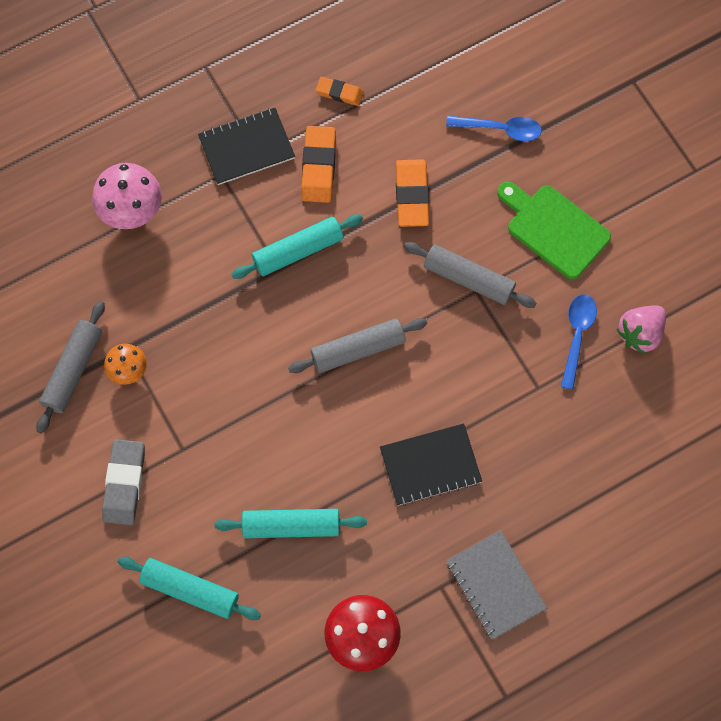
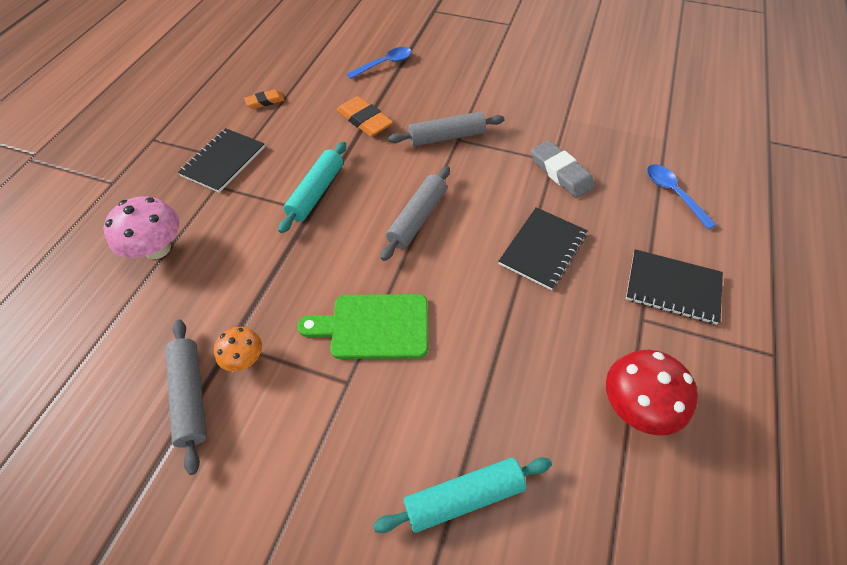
camera: 40 degrees left, 15 degrees down
grey eraser [102,439,145,525] -> grey eraser moved to [531,140,595,198]
turquoise rolling pin [215,509,367,538] -> none
orange eraser [301,126,336,203] -> none
grey notebook [446,530,547,640] -> black notebook [626,249,723,325]
green cutting board [497,182,611,279] -> green cutting board moved to [297,294,428,359]
blue spoon [561,295,597,390] -> blue spoon moved to [647,164,716,229]
pink strawberry [617,306,666,354] -> none

